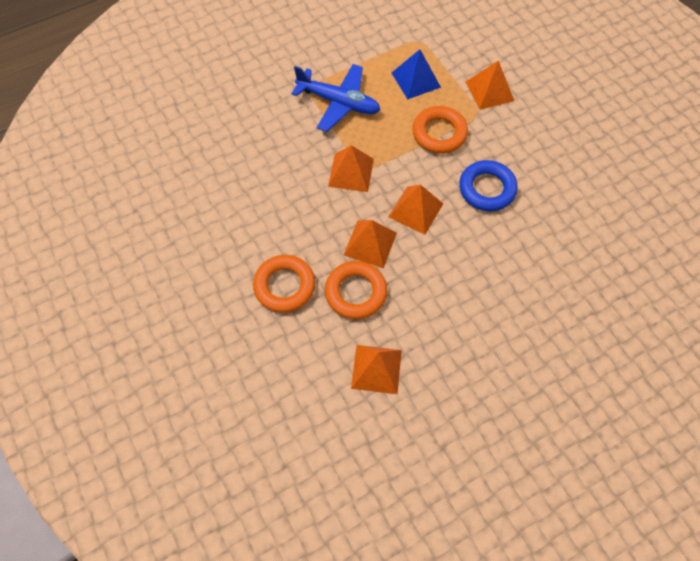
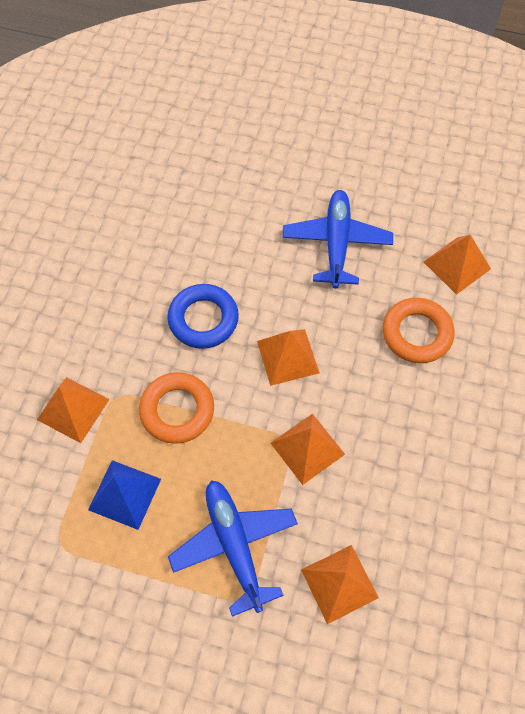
camera: 135 degrees left, 0 degrees up
orange ring [253,255,315,313] -> none
orange pyramid [344,220,397,268] -> orange pyramid moved to [301,545,379,624]
none -> blue plane [282,190,393,288]

